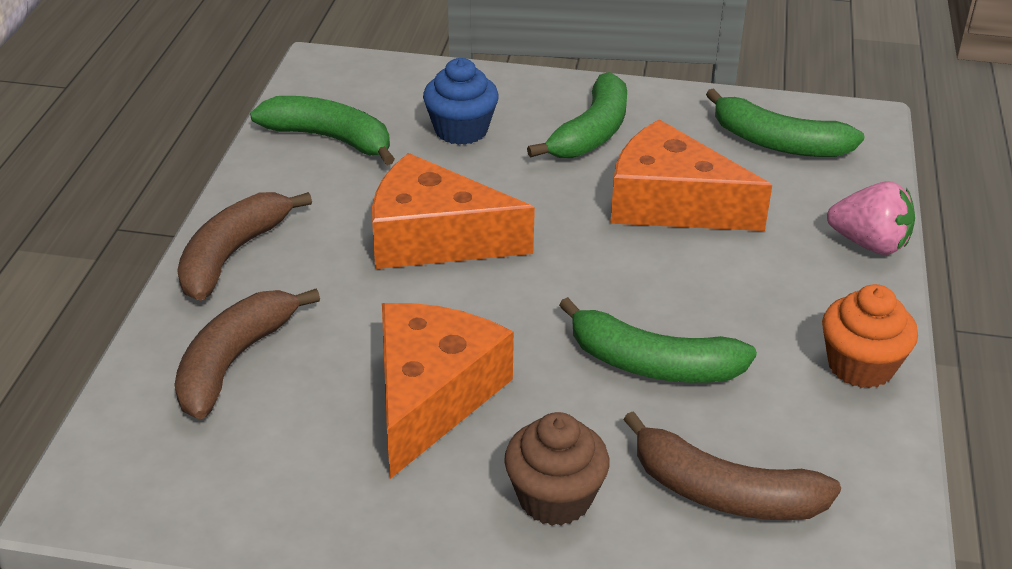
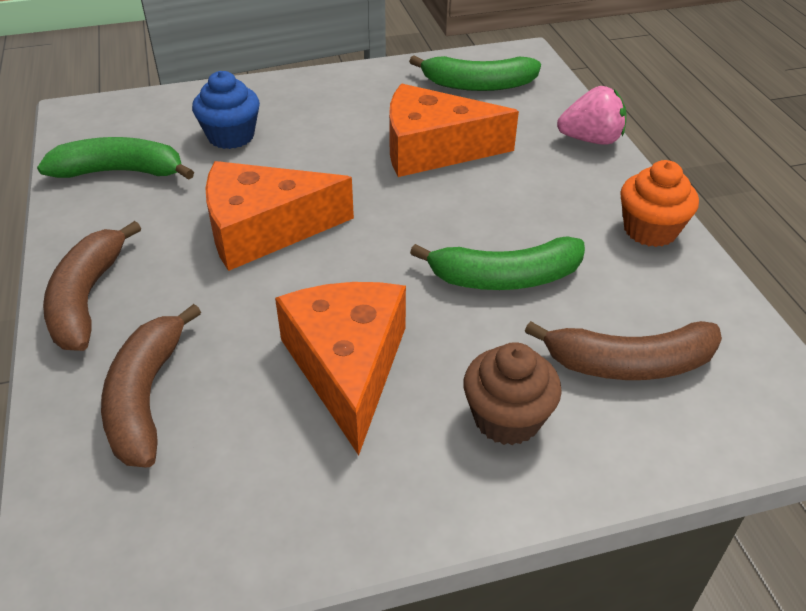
camera: 25 degrees left, 5 degrees up
green banana [527,72,627,158] -> none

